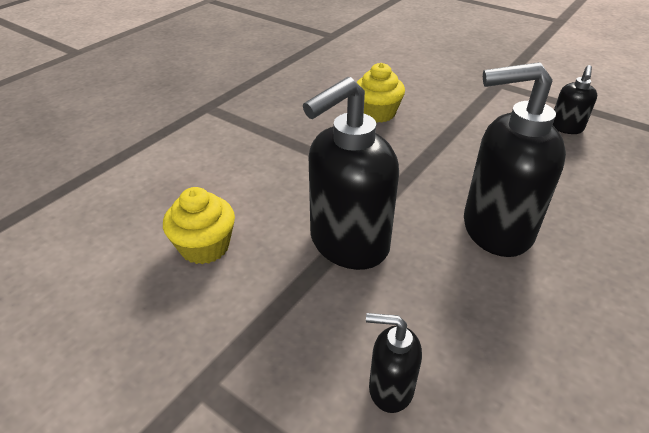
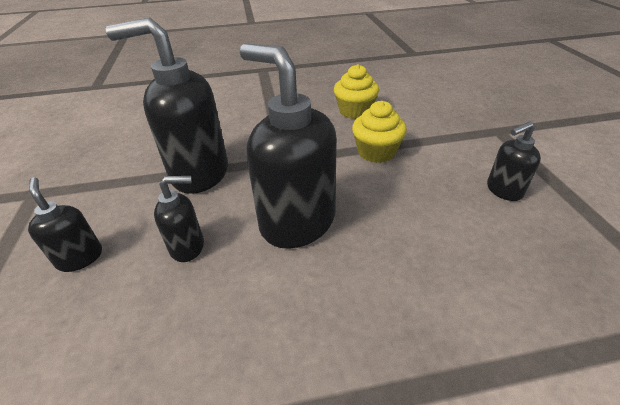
camera: 45 degrees right, 0 degrees up
yellow cupcake [163,187,235,264] -> yellow cupcake moved to [352,101,407,163]
none -> black soap dispenser [154,176,204,262]

